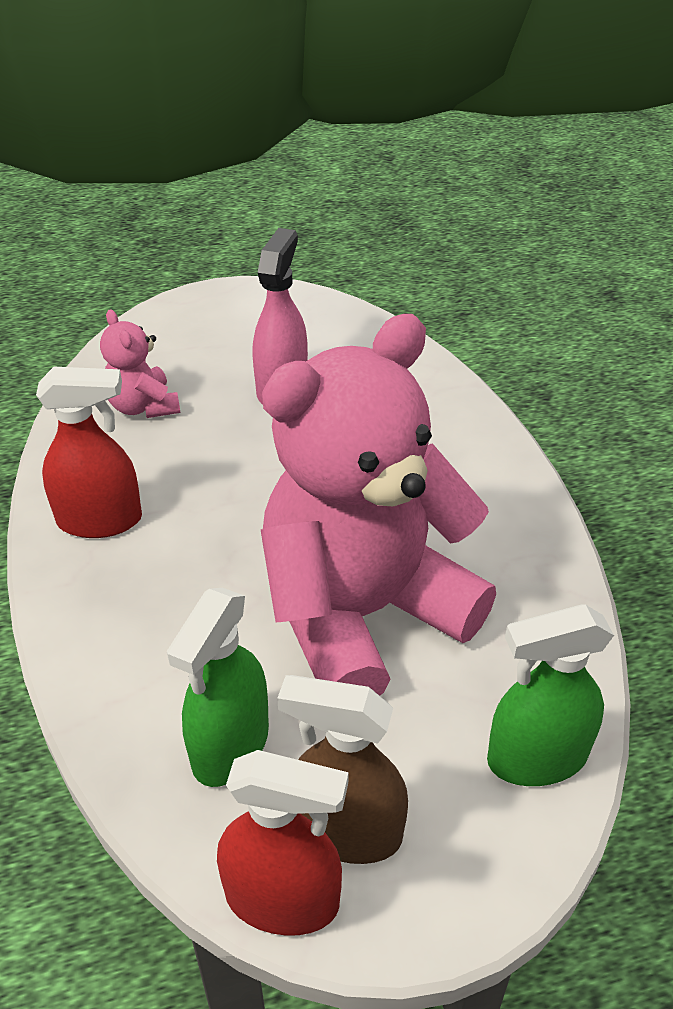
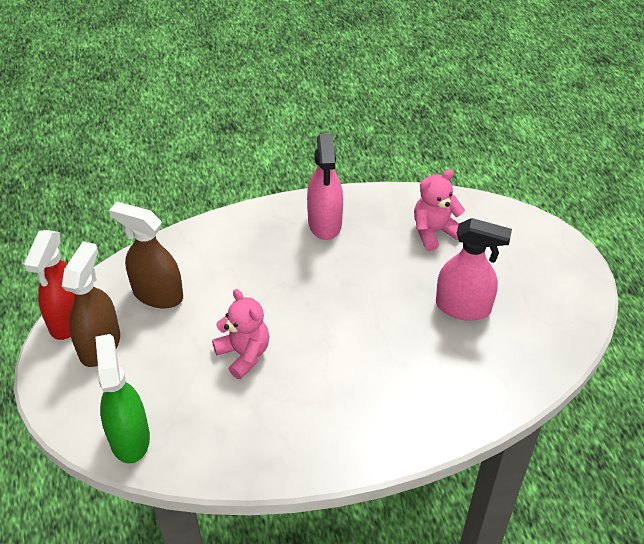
camera: 90 degrees right, 5 degrees up
red spray bottle [36,367,142,538] -> pink spray bottle [307,133,343,240]
green spray bottle [167,588,269,787] -> brown spray bottle [109,202,183,309]
pink teddy bear [261,314,496,696] -> pink teddy bear [212,289,269,379], size x0.41

